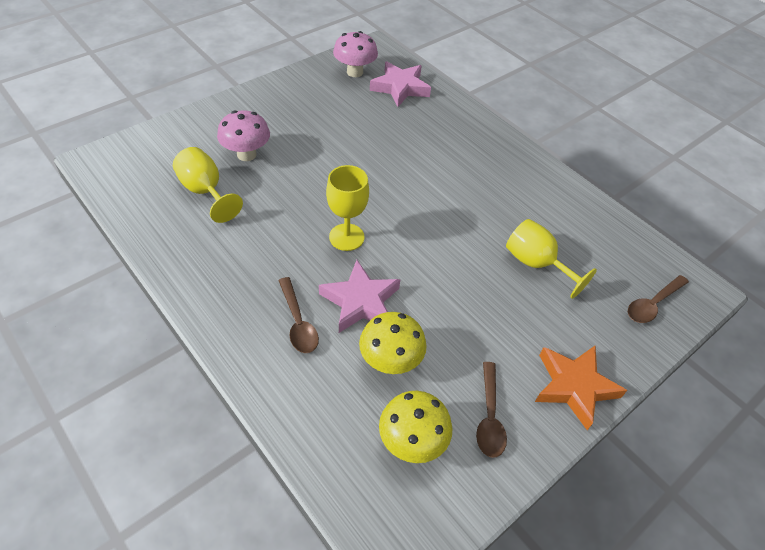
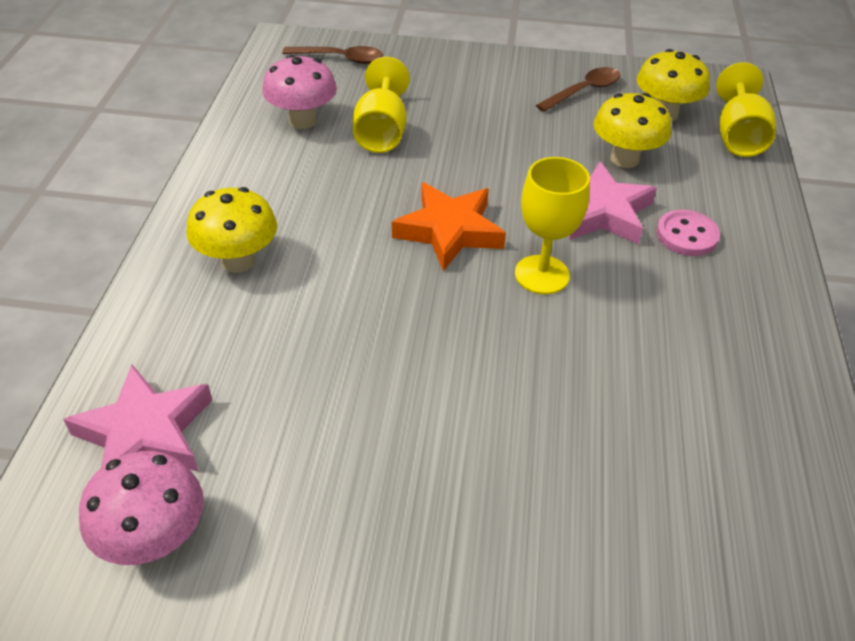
camera: 130 degrees left, 5 degrees down
yellow goblet [173,147,243,223] -> yellow goblet moved to [716,62,776,157]
pink mushroom [217,110,270,161] -> pink mushroom moved to [262,55,337,129]
brown spoon [278,277,319,353] -> pink button [656,210,720,256]
orange star [535,346,627,430] -> orange star moved to [392,183,506,271]
none -> yellow mushroom [186,187,277,273]

